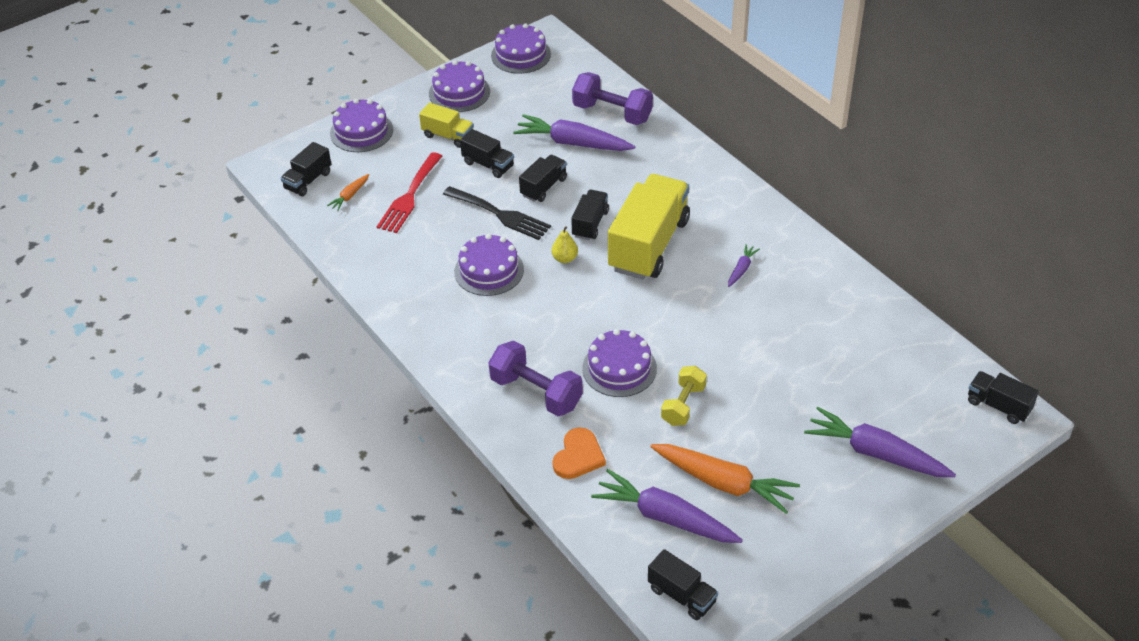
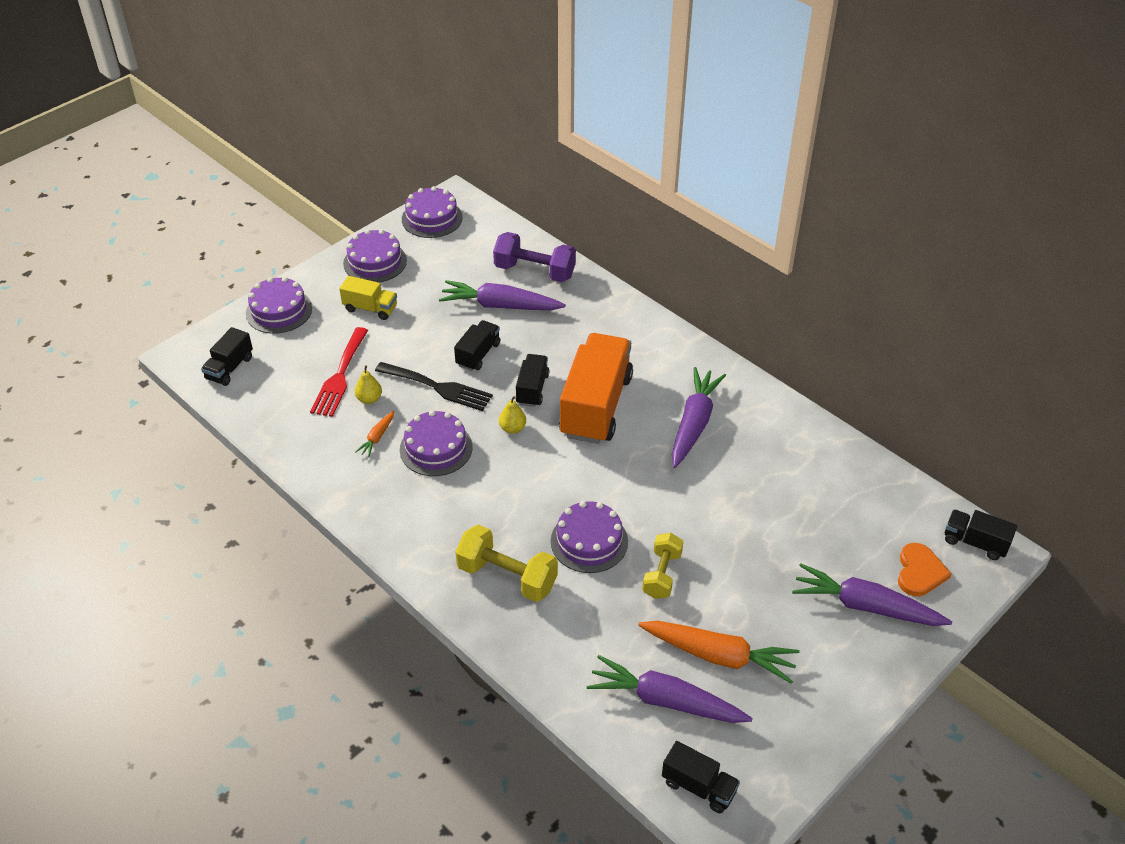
camera: 10 degrees left, 0 degrees up
orange carrot [327,174,369,211] -> orange carrot moved to [355,411,394,457]
black truck [460,129,514,178] -> none
purple dumbbell [488,341,583,416] -> yellow dumbbell [455,525,558,602]
orange heart [552,427,606,479] -> orange heart moved to [898,543,951,596]
yellow truck [608,174,690,280] -> orange truck [559,333,633,444]
purple carrot [728,244,760,287] -> purple carrot [672,367,726,468], size x2.16
none -> yellow pear [355,365,382,404]

